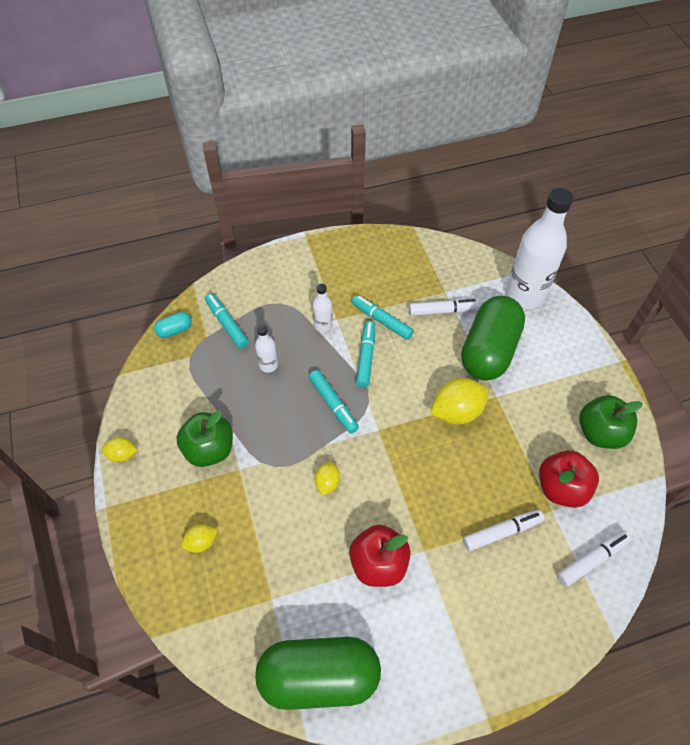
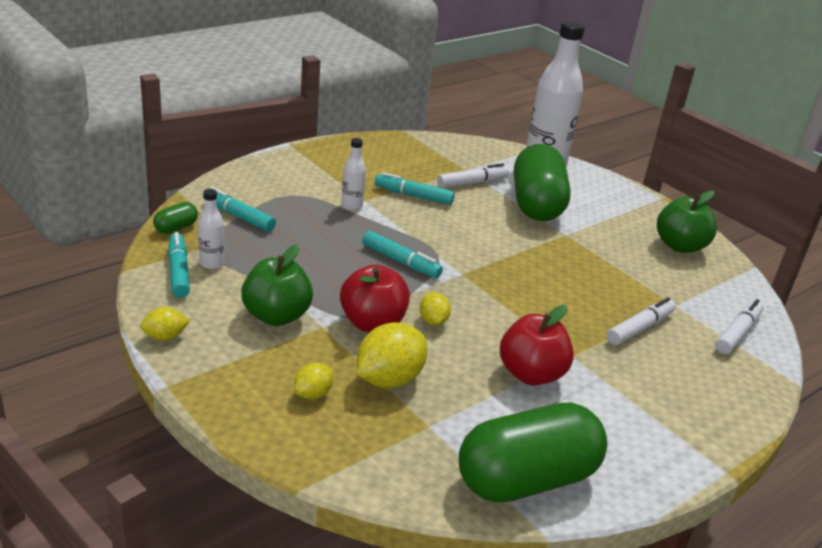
camera: 25 degrees left, 25 degrees down
turquoise capsule [154,312,192,338] -> green capsule [153,202,198,234]
white bottle [255,325,278,373] -> white bottle moved to [198,189,224,269]
turquoise marker [356,321,375,387] -> turquoise marker moved to [168,232,190,298]
yellow lemon [430,378,489,425] -> yellow lemon moved to [356,322,427,388]
red apple [539,450,599,508] -> red apple moved to [340,264,410,332]

